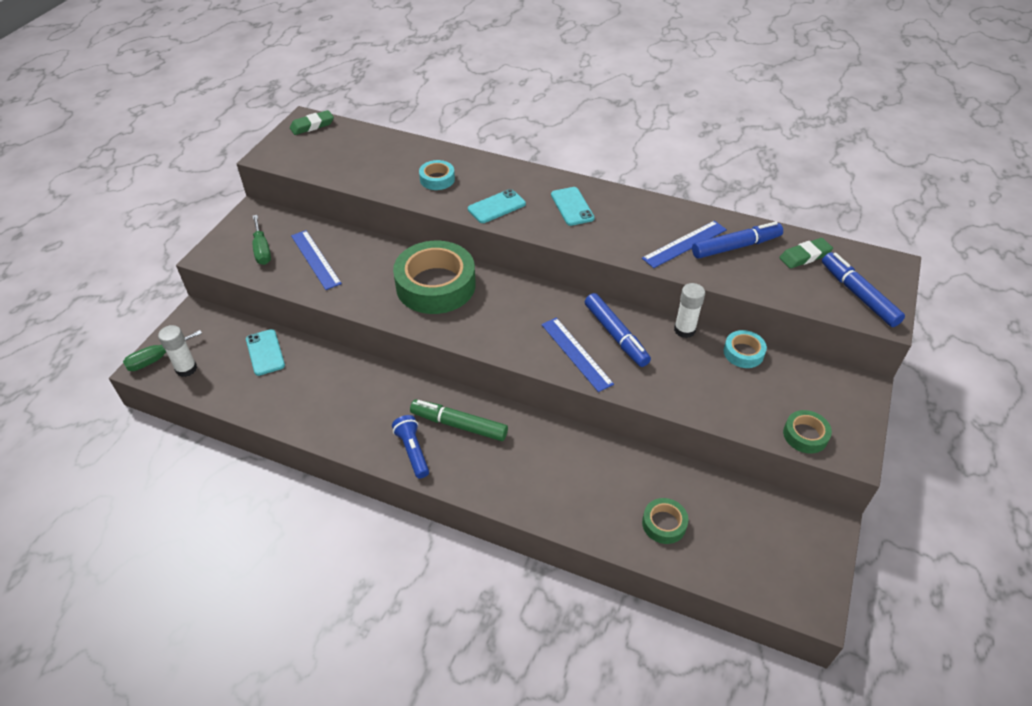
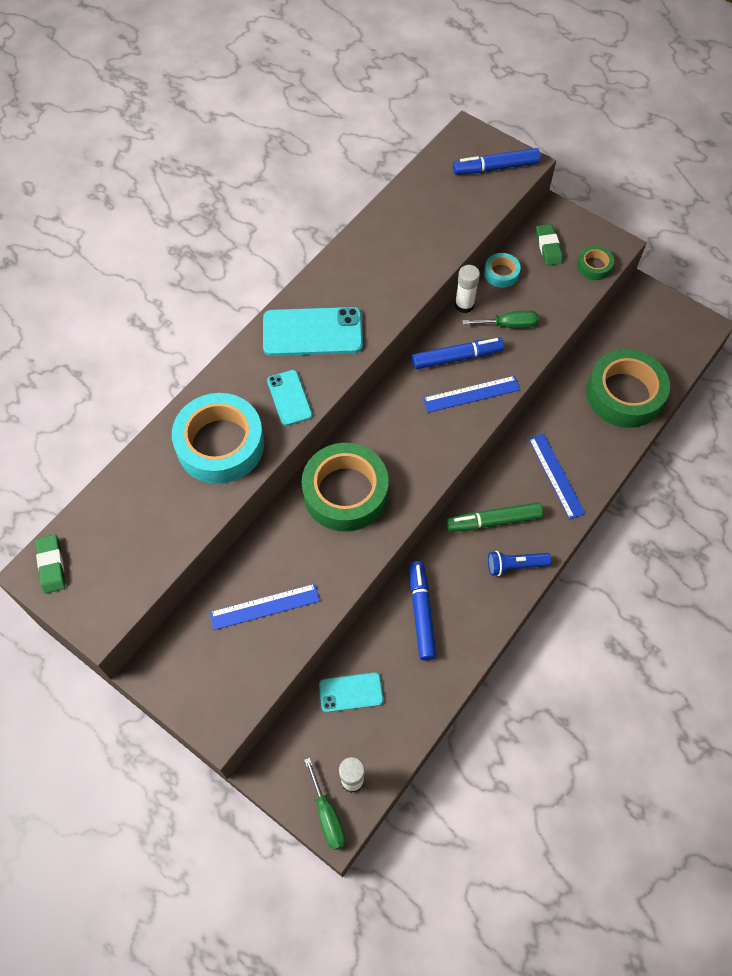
camera: 75 degrees left, 15 degrees up
green screwdriver [252,215,271,265] -> green screwdriver moved to [462,311,539,328]
green marker [410,399,508,441] -> green marker turned 45 degrees clockwise [446,502,543,532]
turquoise tape [419,160,455,190] -> turquoise tape [172,393,264,484], size x2.16
turquoise phone [551,187,595,226] -> turquoise phone [263,307,363,356], size x1.72
blue ruler [642,220,727,268] -> blue ruler moved to [528,433,585,520]
green tape [642,498,688,544] -> green tape [586,349,670,428], size x2.16
blue marker [692,222,783,259] -> blue marker moved to [410,561,437,661]
green eraser [779,238,833,269] -> green eraser moved to [536,224,563,266]

